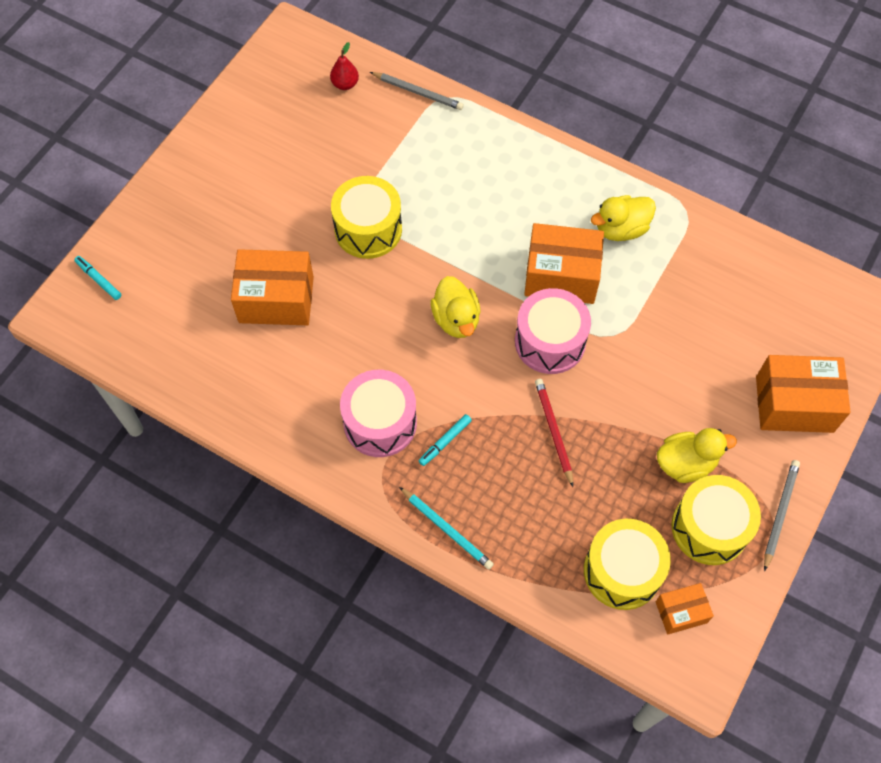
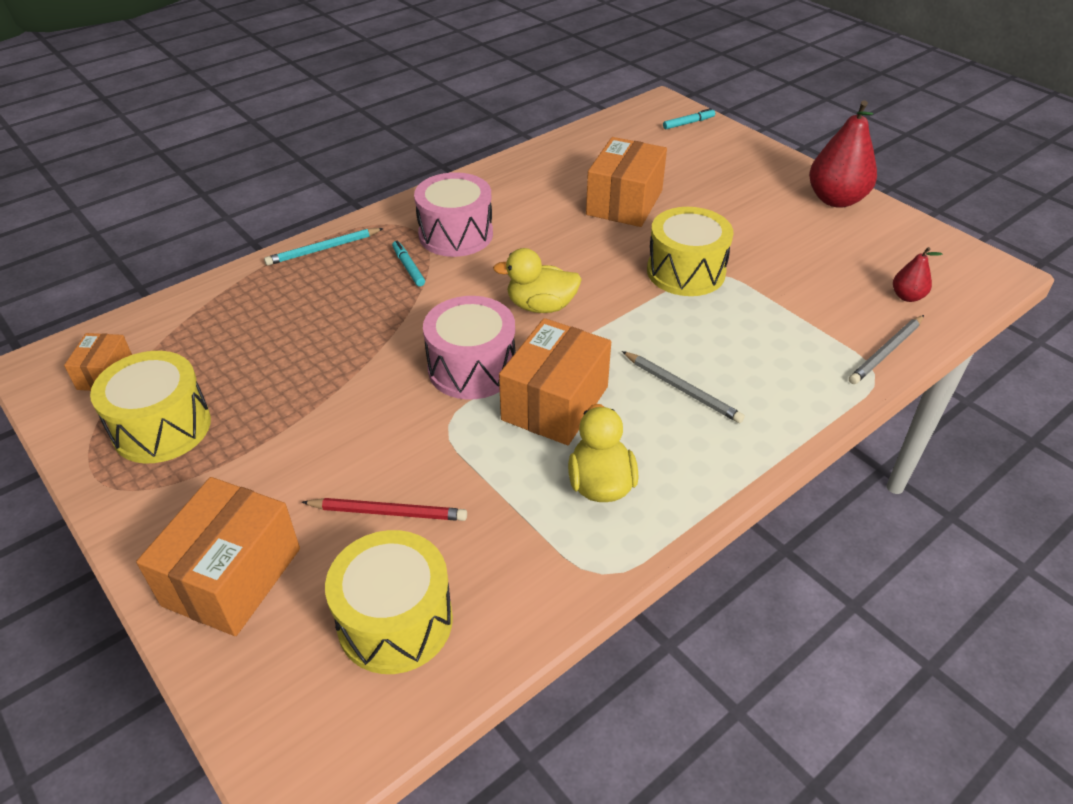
camera: 110 degrees right, 20 degrees down
red pencil [535,379,573,487] -> red pencil moved to [302,498,467,521]
yellow drum [584,519,671,610] -> yellow drum moved to [325,530,453,674]
yellow duck [657,428,737,483] -> none
grey pencil [764,460,800,571] -> grey pencil moved to [622,351,745,423]
none -> red pear [809,100,877,208]

